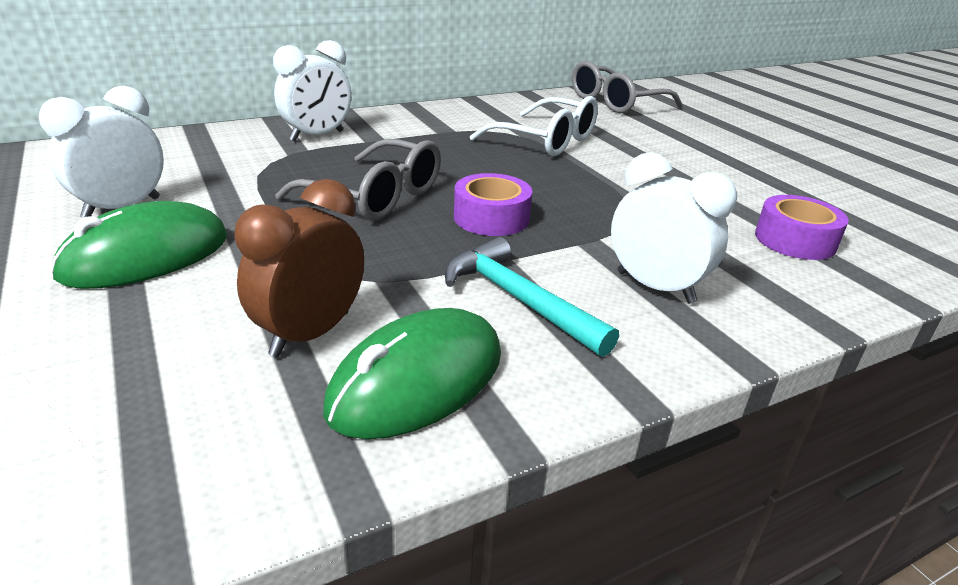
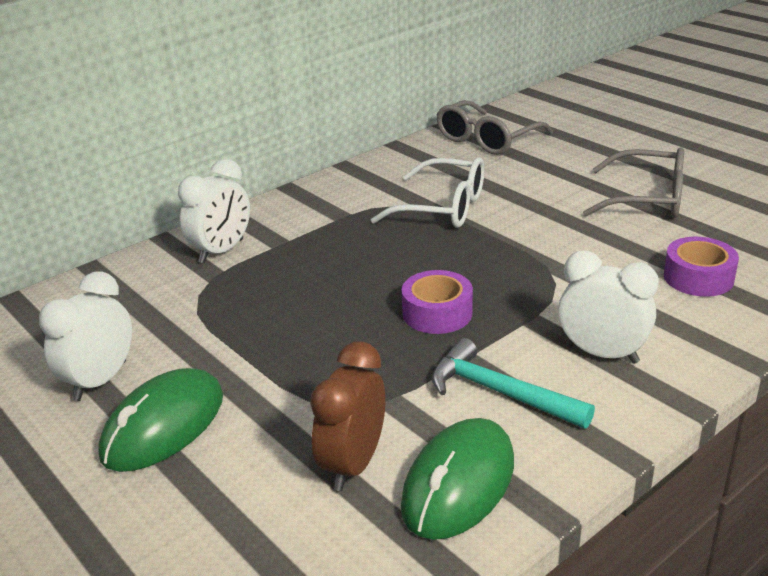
camera: 10 degrees left, 0 degrees up
grey glasses [275,139,441,221] -> grey glasses moved to [583,148,684,218]

